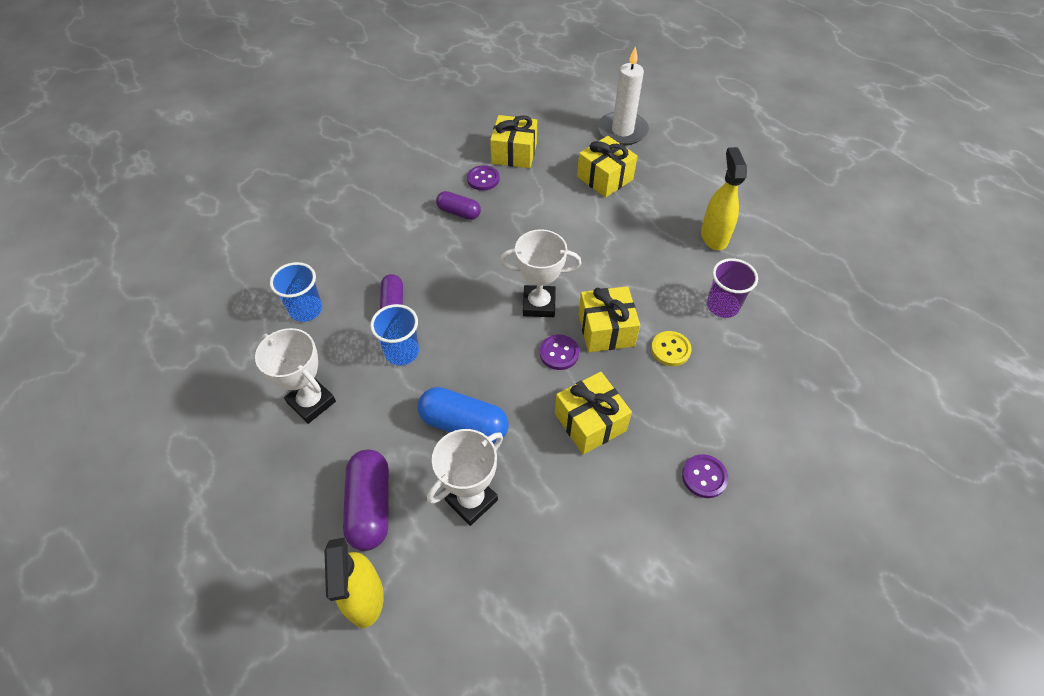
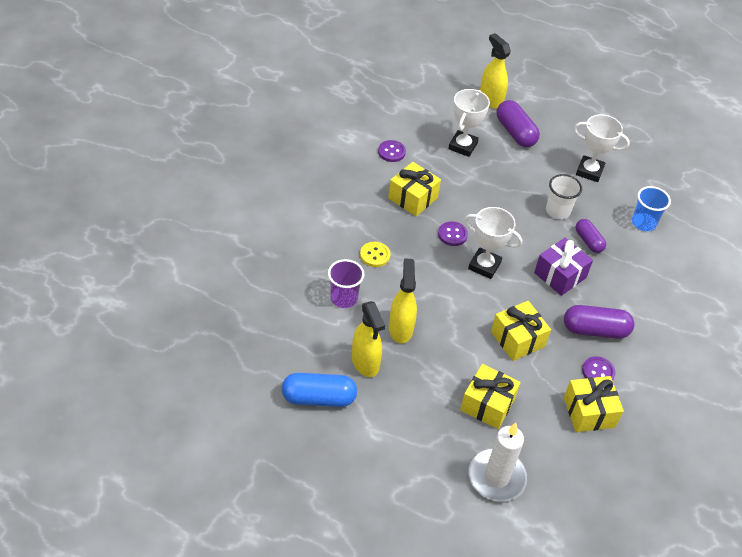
camera: 155 degrees right, 5 degrees down
blue cup [370,304,419,366] -> white cup [546,174,582,219]
blue capsule [418,387,509,444] -> blue capsule moved to [282,373,357,407]
purple capsule [436,191,481,220] -> purple capsule [564,305,634,339], size x1.57
white trophy [500,229,581,317] -> white trophy turned 45 degrees clockwise [464,207,522,279]
yellow gift [578,286,640,352] -> yellow gift moved to [491,301,551,361]
purple button [682,454,728,498] -> purple button moved to [378,140,406,162]
none -> yellow spray bottle [389,258,417,344]
none -> purple gift [534,238,593,296]

